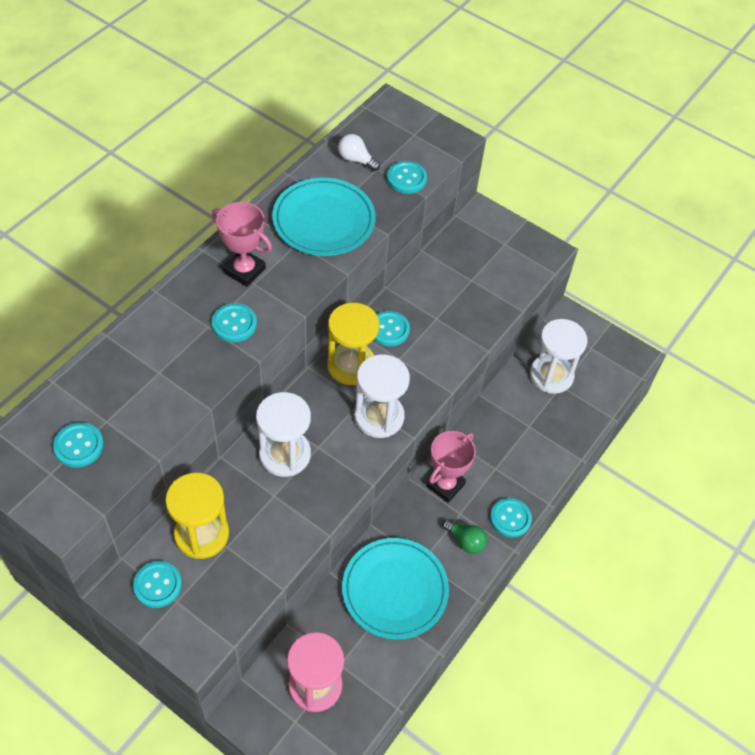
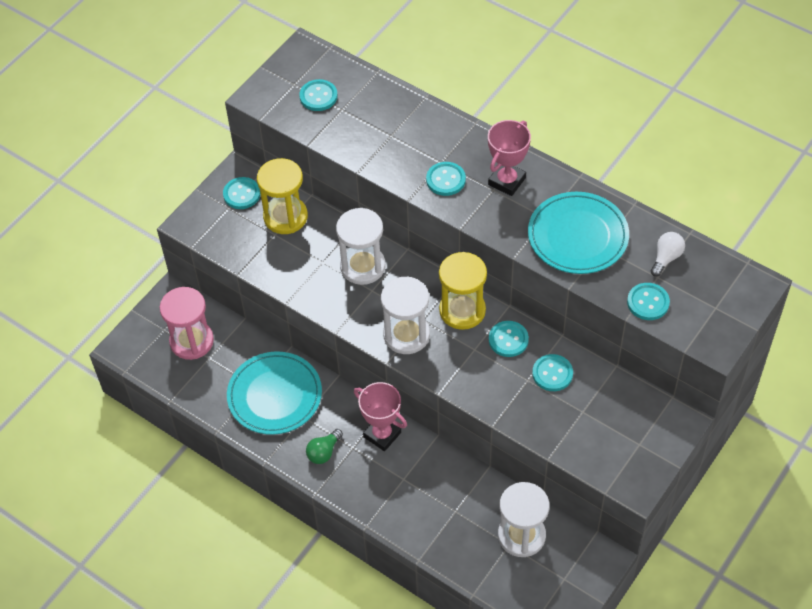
camera: 95 degrees right, 0 degrees up
turquoise button [490,498,532,538] -> turquoise button moved to [532,354,573,391]

